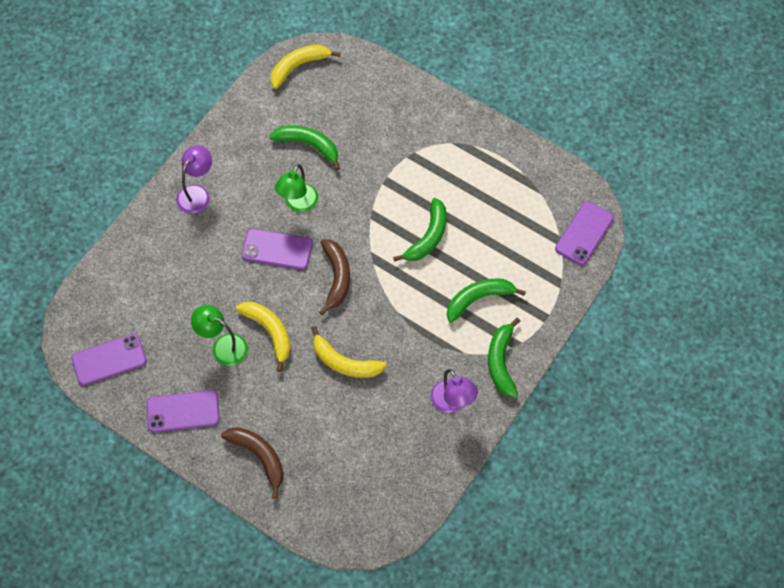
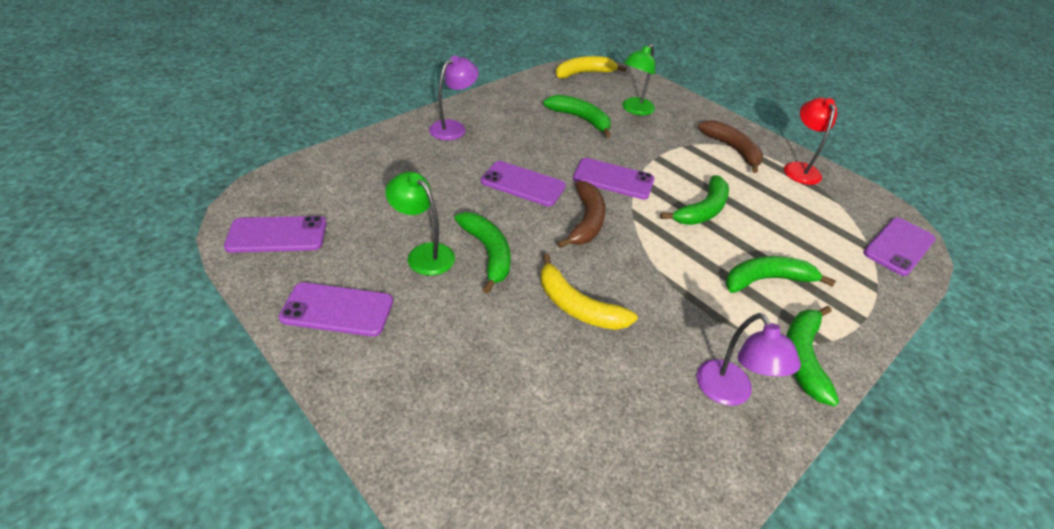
camera: 10 degrees right, 20 degrees down
brown banana [221,427,284,499] -> brown banana moved to [698,120,763,173]
yellow banana [236,302,291,372] -> green banana [454,212,511,294]
green lamp [275,164,318,212] -> green lamp moved to [622,44,655,115]
none -> purple phone [573,158,654,200]
none -> red lamp [784,98,837,185]

